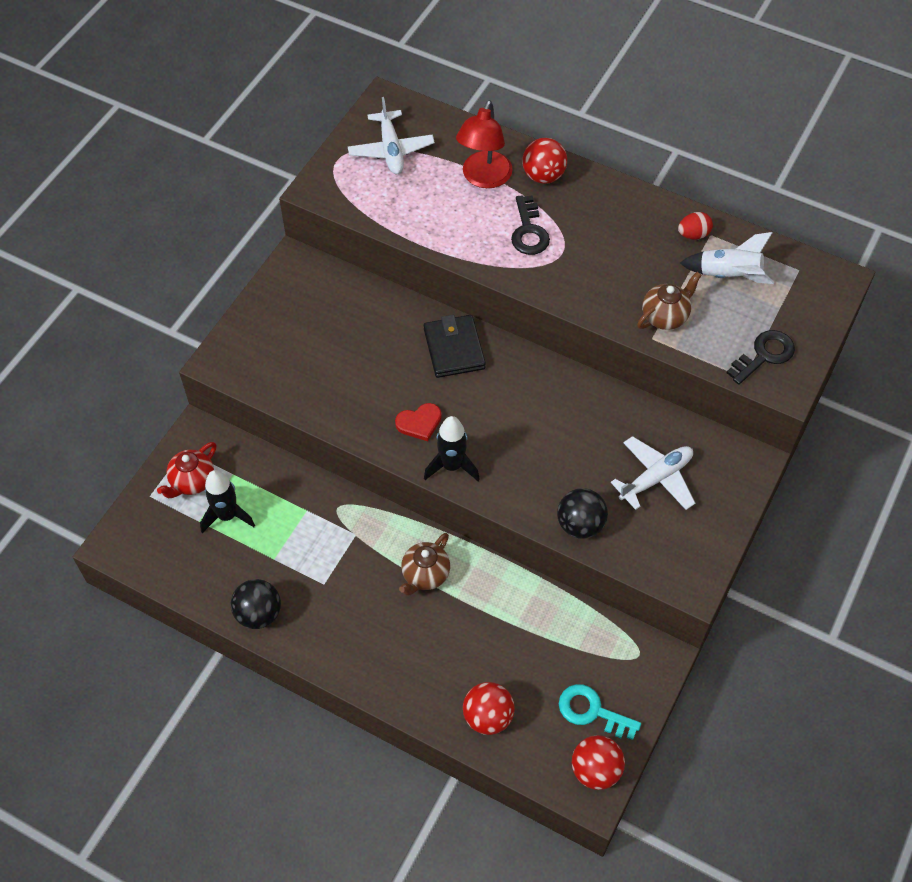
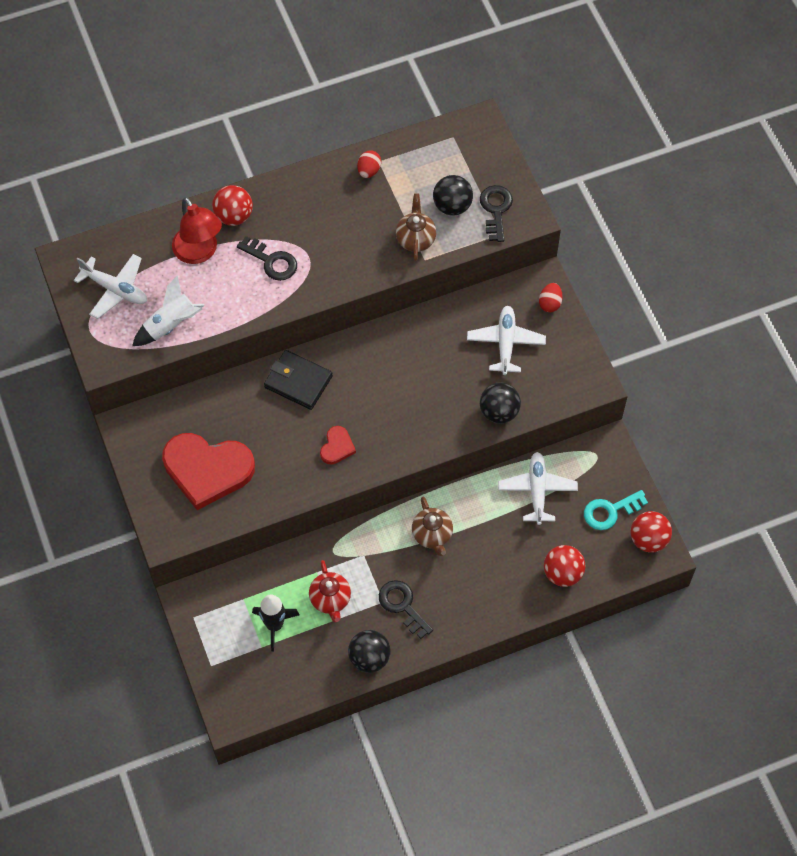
camera: 50 degrees left, 5 degrees up
red teapot [157,442,216,498] -> red teapot moved to [309,560,351,622]
black rocket [424,416,480,481] -> none
white rocket [680,232,774,284] -> white rocket moved to [132,275,205,346]
none -> red heart [162,433,255,510]
none -> black key [379,580,433,639]
none -> black ball [433,175,473,216]
none -> white plane [498,452,578,525]
none -> red egg [539,283,563,312]

